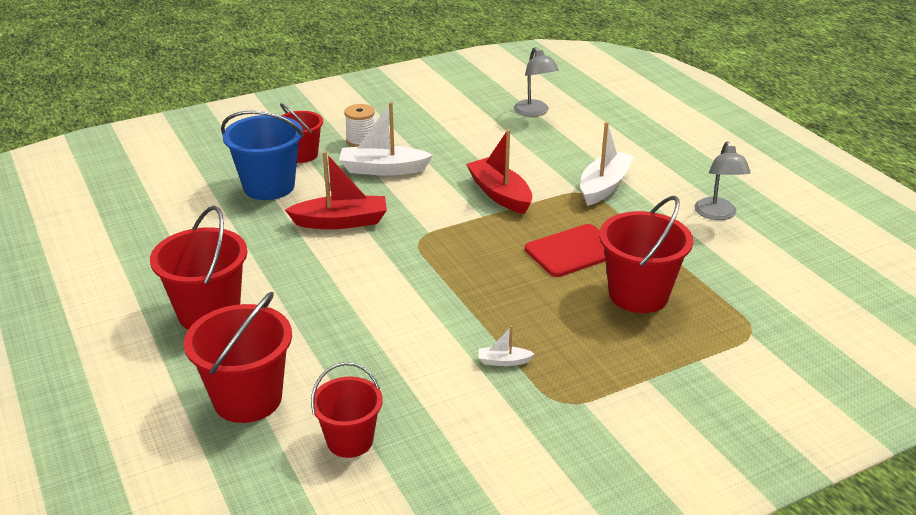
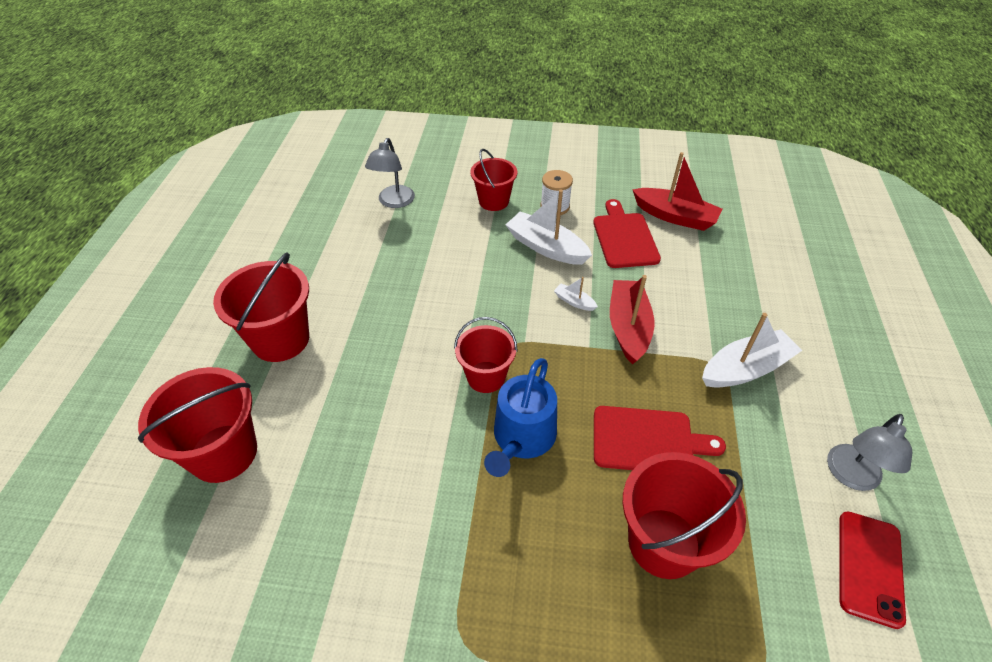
camera: 35 degrees right, 15 degrees up
blue bucket [221,110,304,200] -> none
red boat [285,151,387,229] -> red boat moved to [632,152,722,231]
red bucket [311,362,383,458] -> red bucket moved to [454,317,518,393]
white boat [479,326,535,366] -> white boat moved to [554,277,598,311]
grey lamp [514,47,559,117] -> grey lamp moved to [365,138,415,208]
none -> blue watering can [484,358,557,477]
none -> red cutting board [593,199,661,268]
none -> red phone [839,511,906,629]

